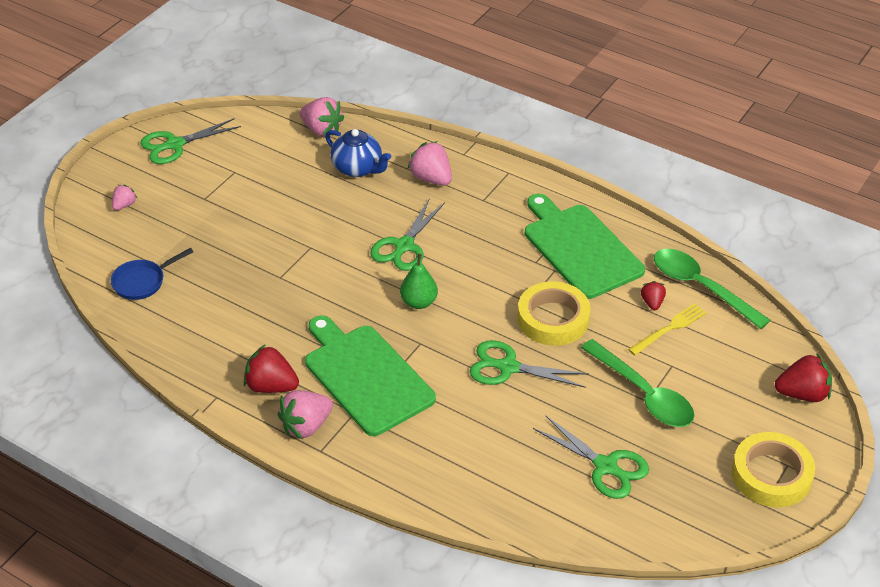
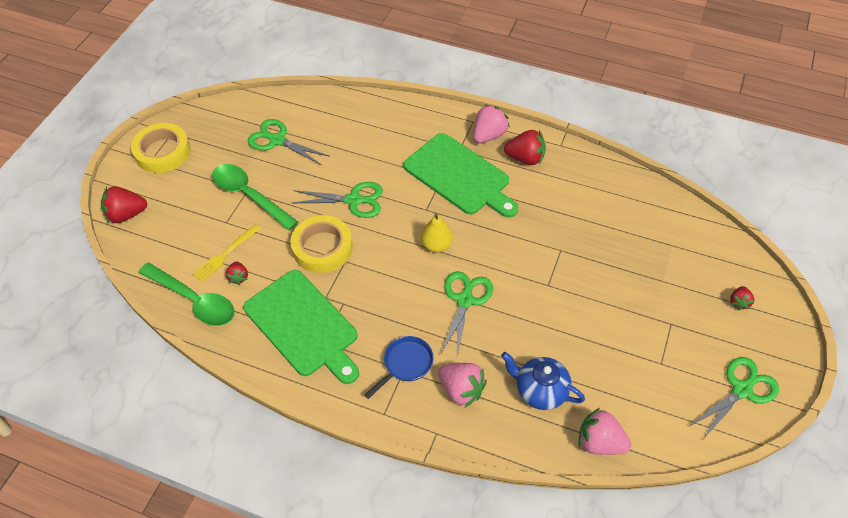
camera: 170 degrees right, 10 degrees up
blue pan [111,248,193,300] -> blue pan moved to [364,336,433,399]
pink strawberry [112,185,137,210] -> red strawberry [730,286,754,310]
green pear [400,254,438,309] -> yellow pear [421,213,453,252]

